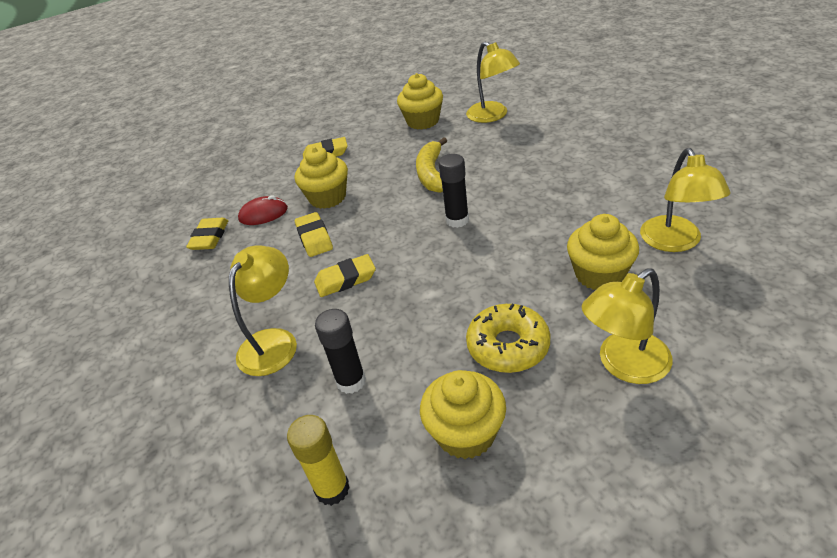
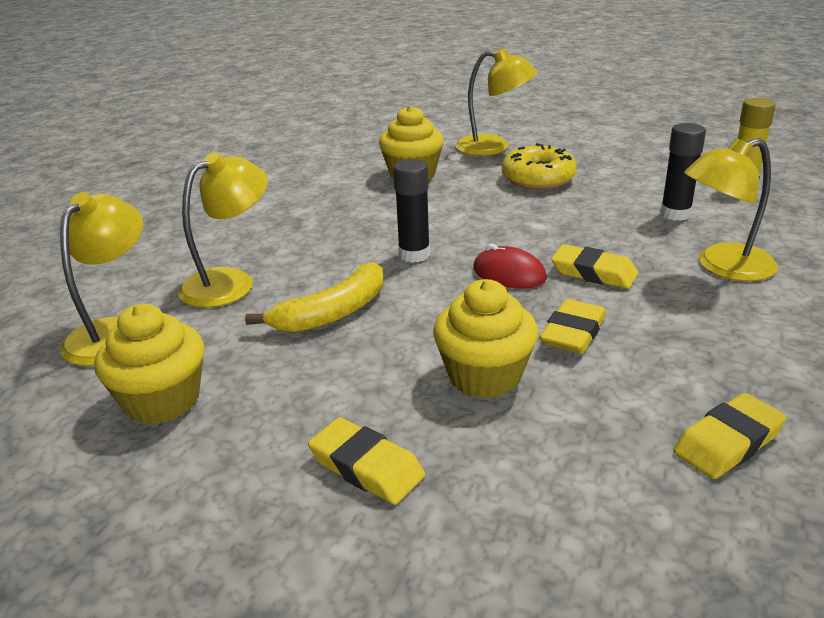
camera: 135 degrees left, 10 degrees down
red mouse [238,196,288,225] -> red mouse moved to [473,244,547,289]
yellow cupcake [420,370,506,459] -> none
yellow lamp [640,148,731,252] -> yellow lamp moved to [178,152,268,308]

